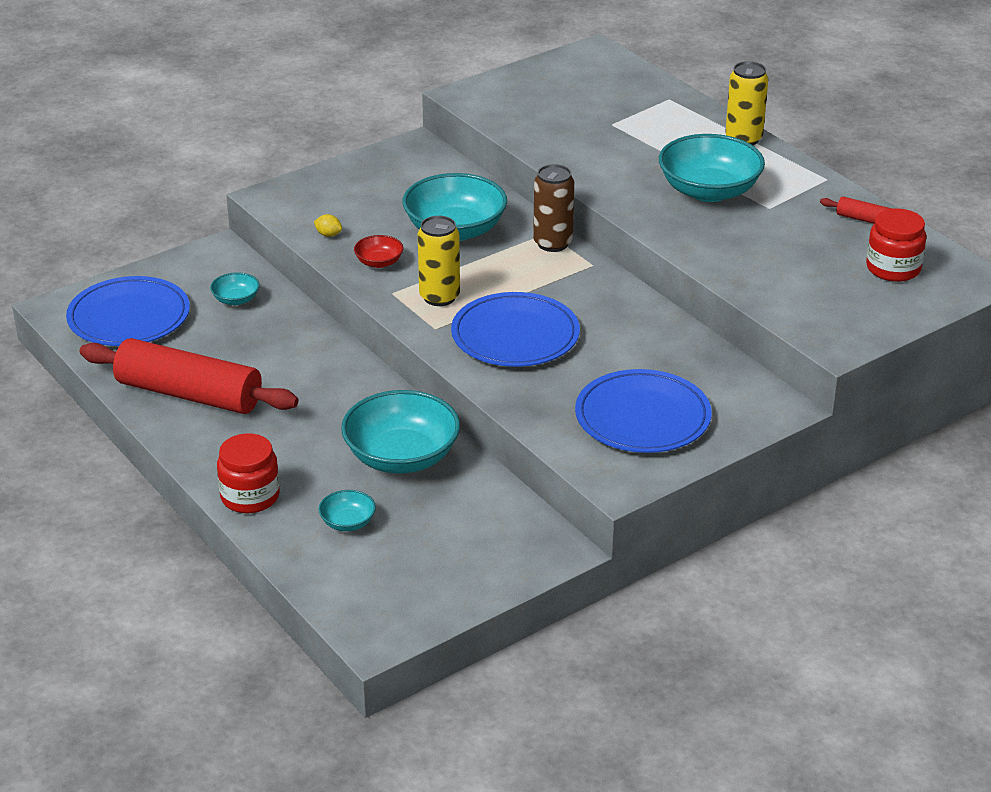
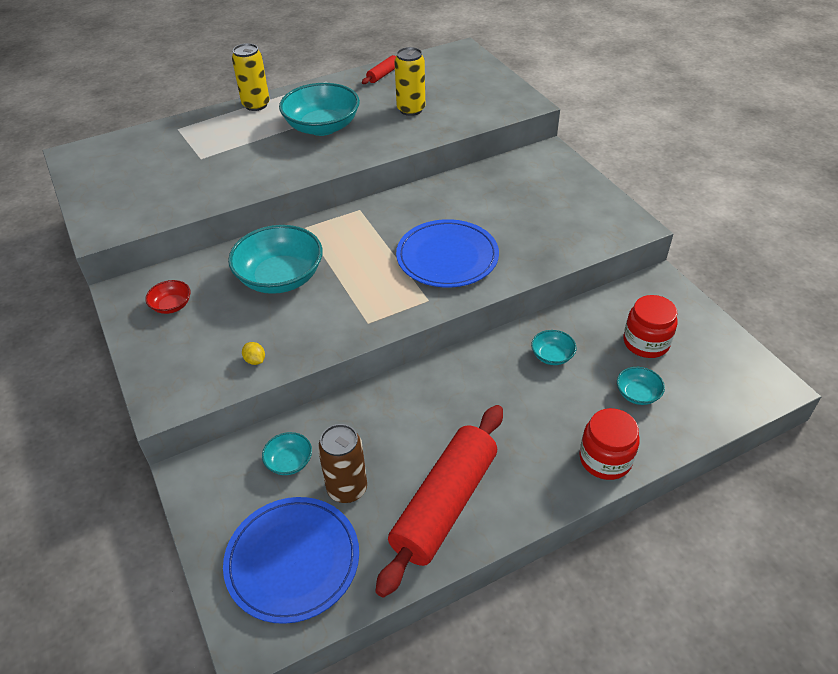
camera: 80 degrees left, 10 degrees up
yellow lemon [314,214,342,237] -> yellow lemon turned 75 degrees counterclockwise [242,342,265,365]
turquoise bowl [341,390,460,473] -> turquoise bowl [531,330,576,365], size x0.46
red bowl [354,235,403,268] -> red bowl moved to [145,280,191,314]
yellow can [418,216,460,306] -> yellow can moved to [394,47,425,116]
brown can [533,164,574,252] -> brown can moved to [318,424,367,503]
blue plate [575,369,712,453] -> none
red jar [866,209,927,282] -> red jar moved to [623,295,678,358]

